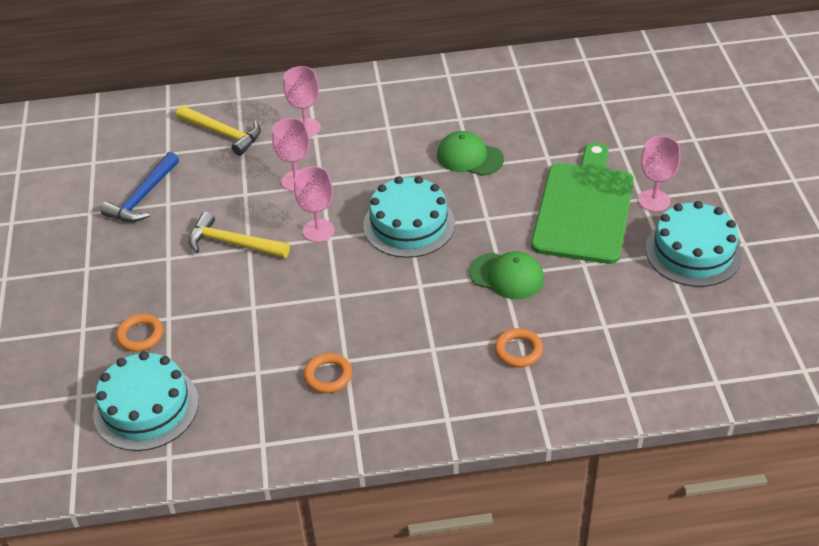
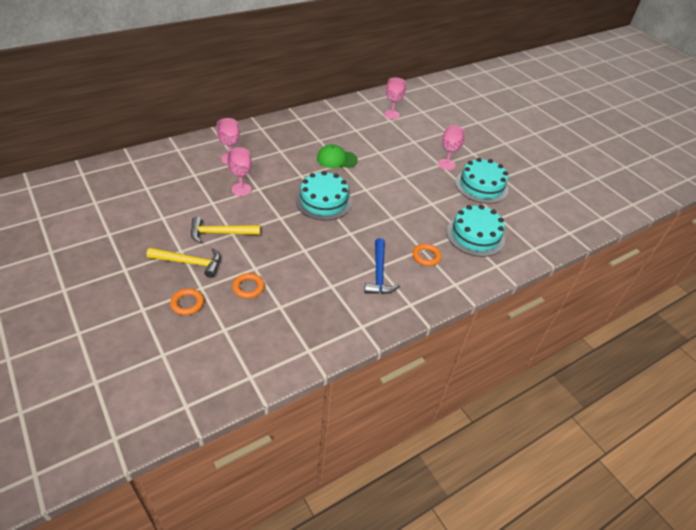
camera: 30 degrees left, 0 degrees up
turquoise cake [93,351,199,451] -> turquoise cake moved to [447,205,505,257]
blue hammer [100,152,179,222] -> blue hammer moved to [364,238,400,294]
yellow hammer [176,106,261,156] -> yellow hammer moved to [147,248,221,278]
pink goblet [294,166,335,242] -> pink goblet moved to [384,78,406,119]
orange ring [304,353,352,393] -> orange ring moved to [232,273,265,299]
green cap [469,251,544,299] -> none
green cutting board [531,142,634,264] -> none

